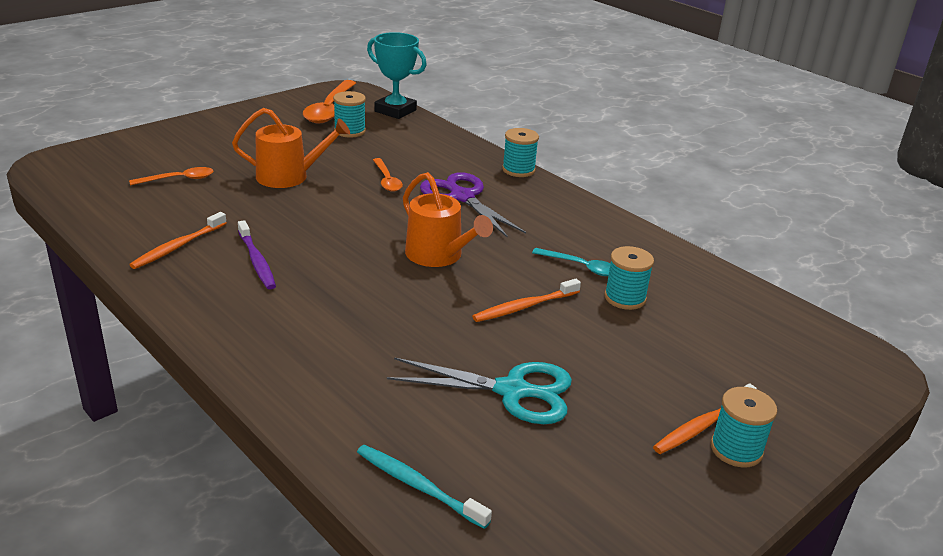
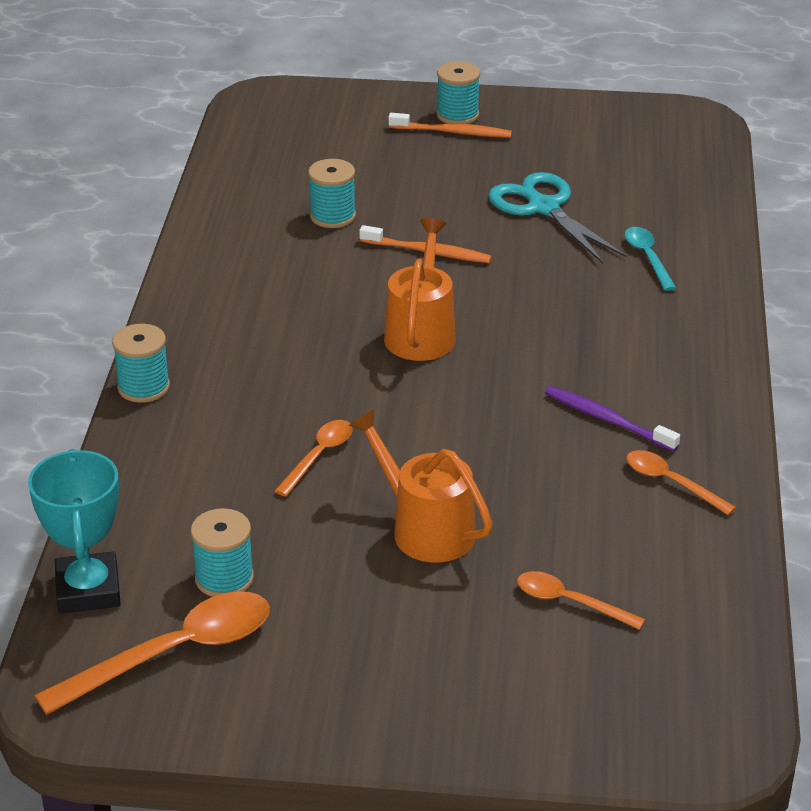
camera: 130 degrees left, 5 degrees up
orange toothbrush [129,212,227,269] -> orange spoon [626,450,736,515]
purple toothbrush [238,220,276,289] -> purple toothbrush turned 75 degrees counterclockwise [545,386,680,452]
turquoise toothbrush [357,445,492,529] -> none
purple scissors [420,172,526,237] -> none
turquoise spoon [532,248,611,276] -> turquoise spoon moved to [625,227,676,291]

